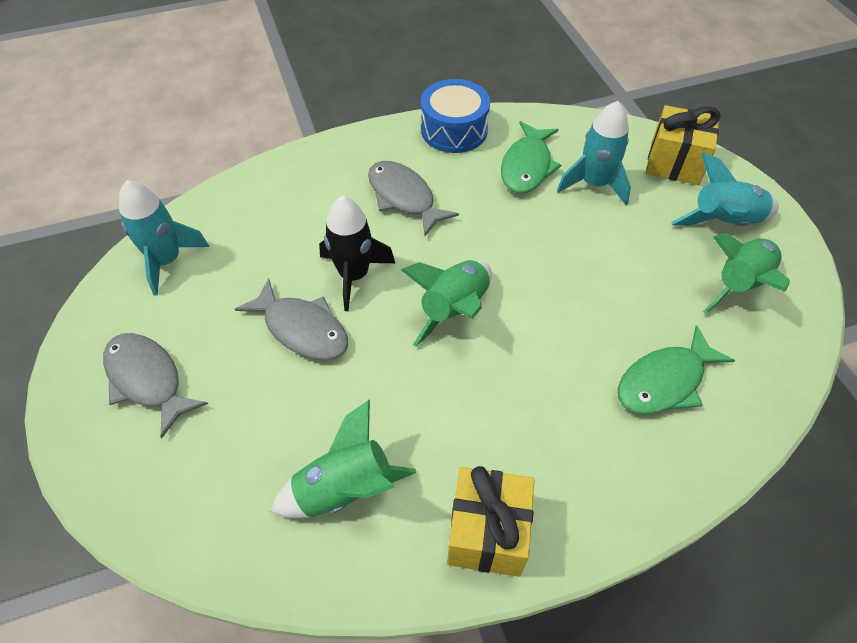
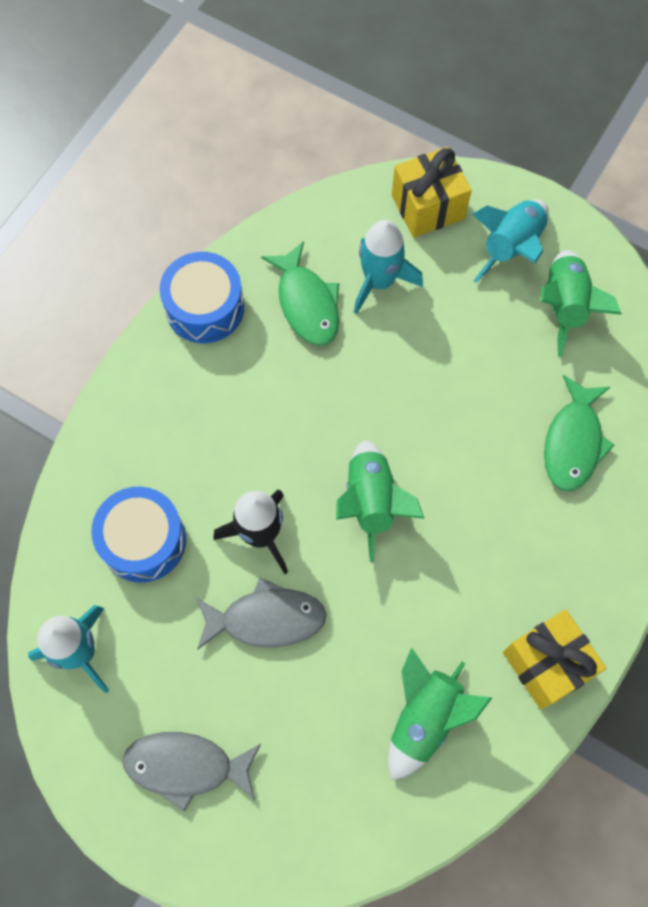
camera: 40 degrees left, 15 degrees up
grey fish [368,161,459,236] -> none
none -> blue drum [91,487,186,583]

